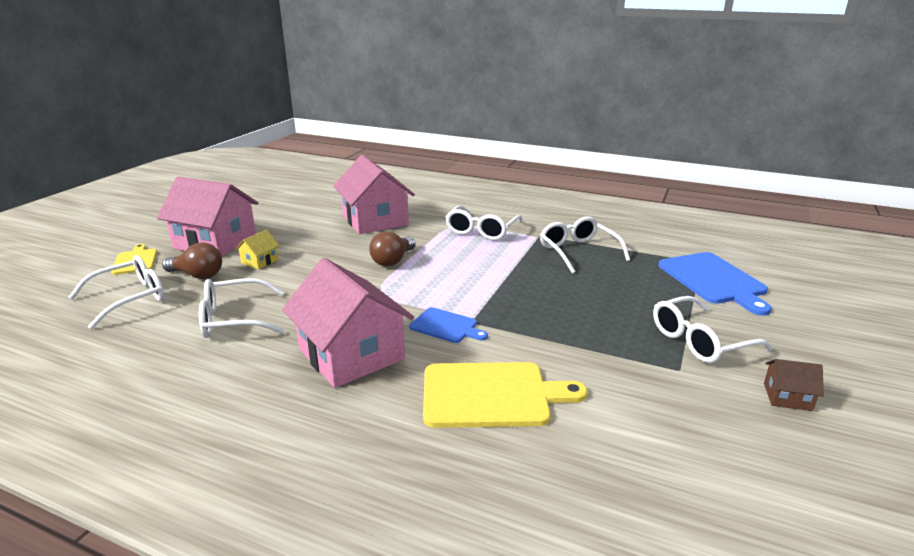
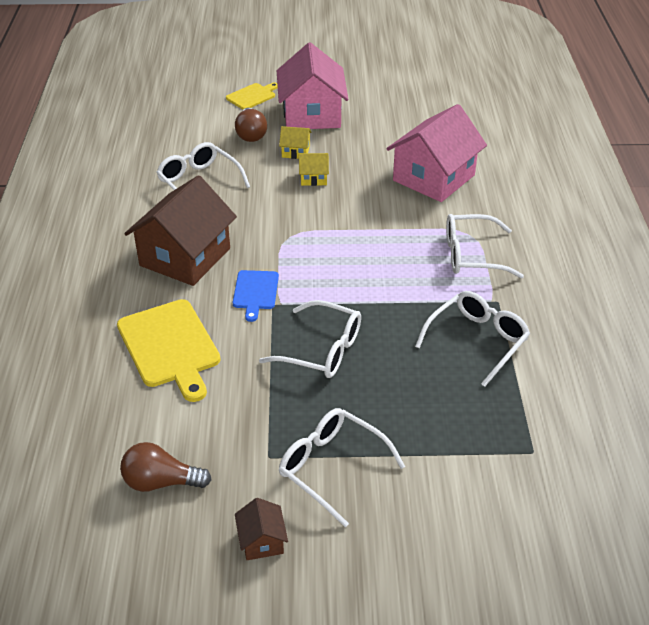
camera: 65 degrees right, 15 degrees up
white glasses [69,255,165,329] -> white glasses moved to [259,300,361,378]
pink house [282,258,414,388] -> brown house [124,175,237,286]
brown light bulb [369,231,416,267] -> brown light bulb moved to [120,442,211,492]
blue cutting board [658,252,772,316] -> none
none -> yellow house [299,153,329,186]

